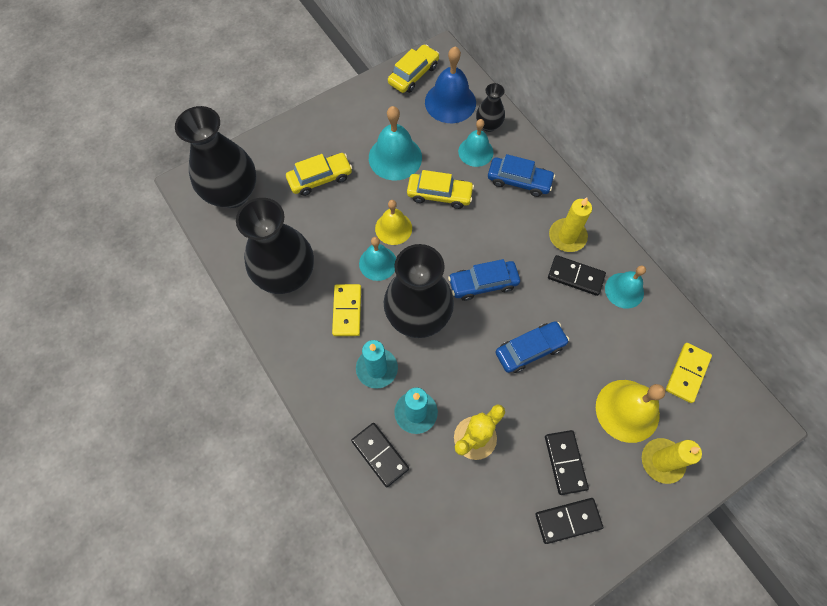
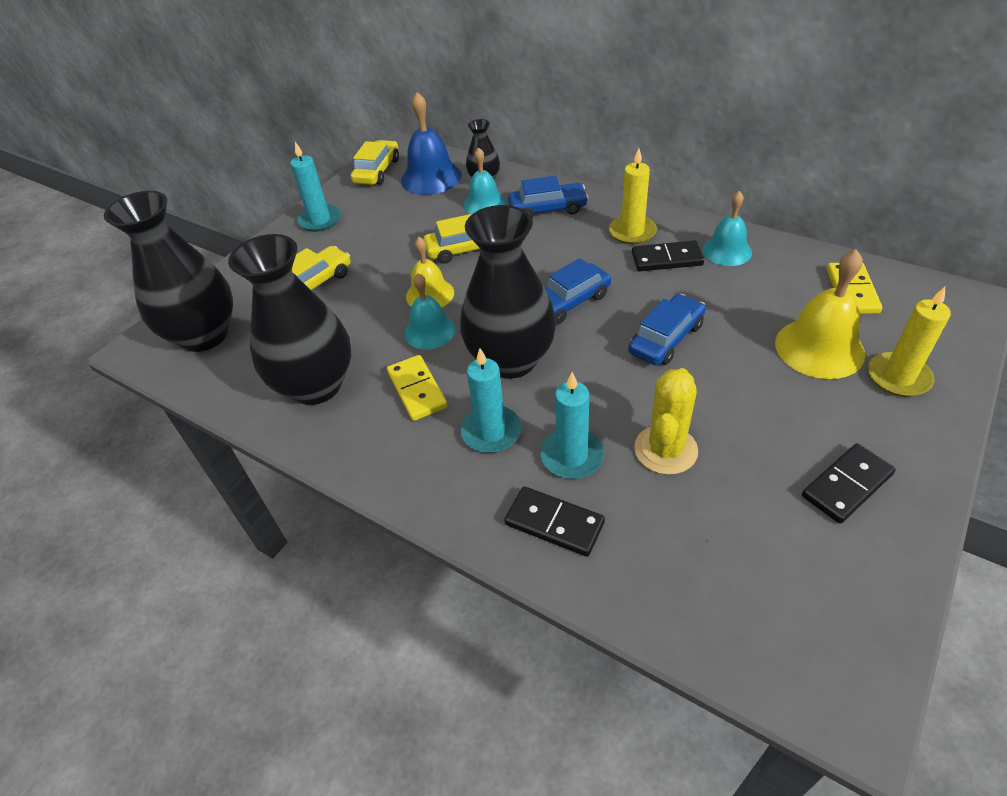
camera: 20 degrees left, 20 degrees down
turquoise bell [369,106,422,180] -> none
black domino [545,430,589,495] -> none
none -> turquoise candle [290,142,341,232]

